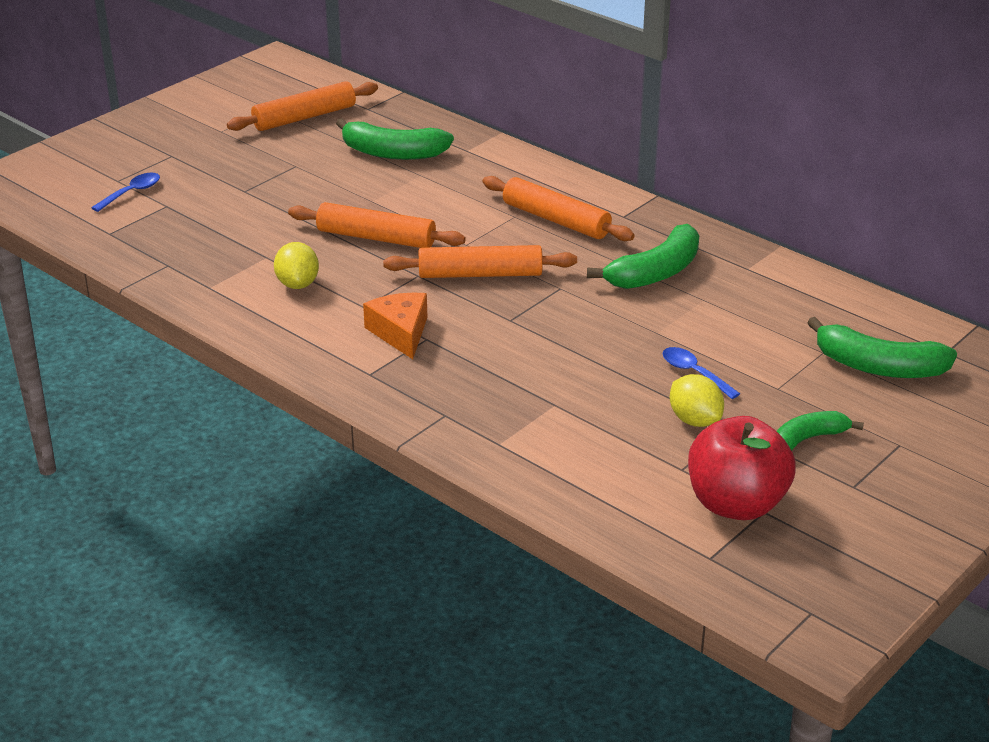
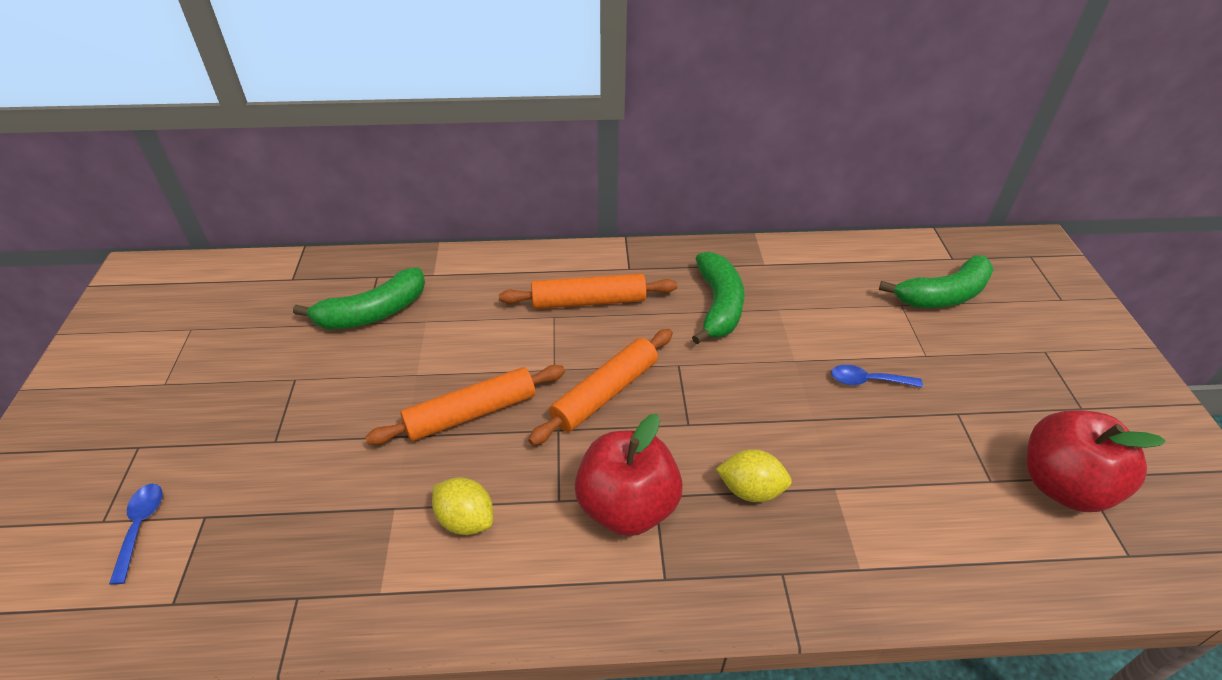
camera: 45 degrees left, 10 degrees up
orange rolling pin [227,81,378,131] -> none
orange cheese [363,292,427,359] -> red apple [574,414,683,536]
yellow lemon [670,374,724,427] -> yellow lemon moved to [716,449,792,502]
green banana [777,411,864,451] -> none

